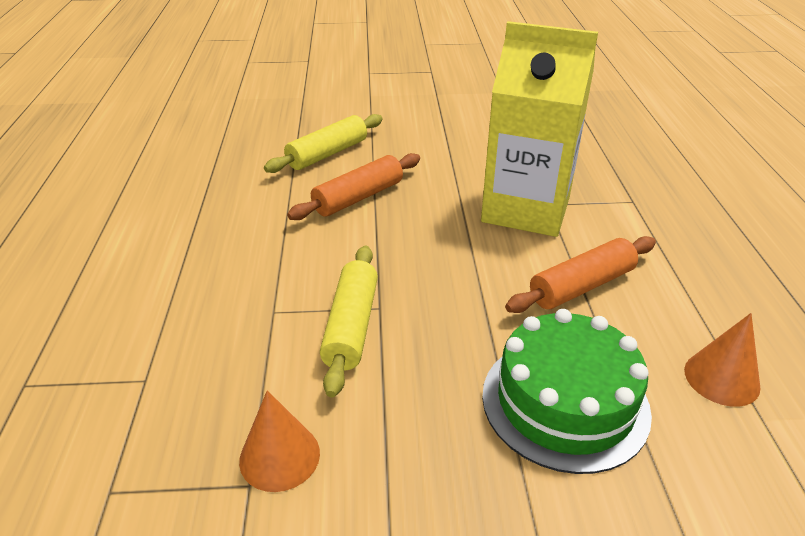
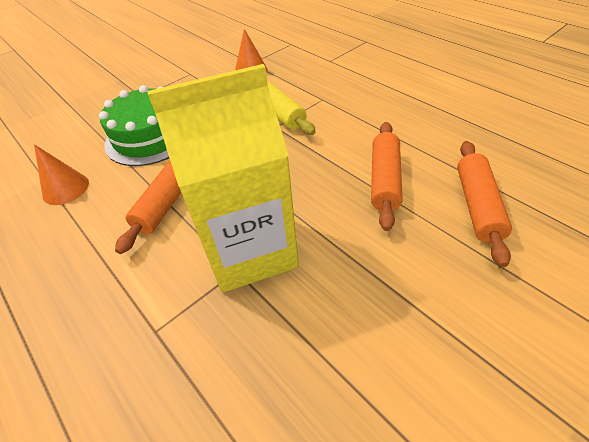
camera: 145 degrees right, 10 degrees up
yellow rolling pin [264,114,383,173] -> orange rolling pin [457,141,512,267]

